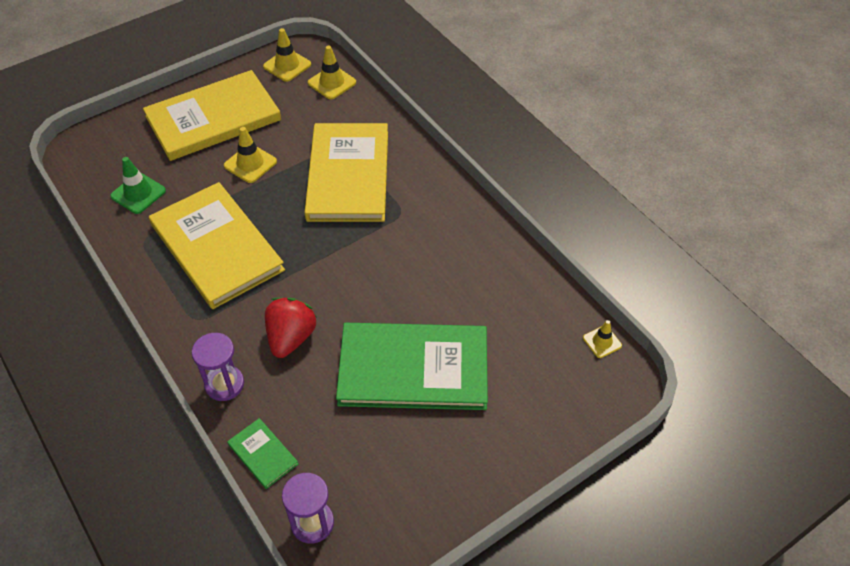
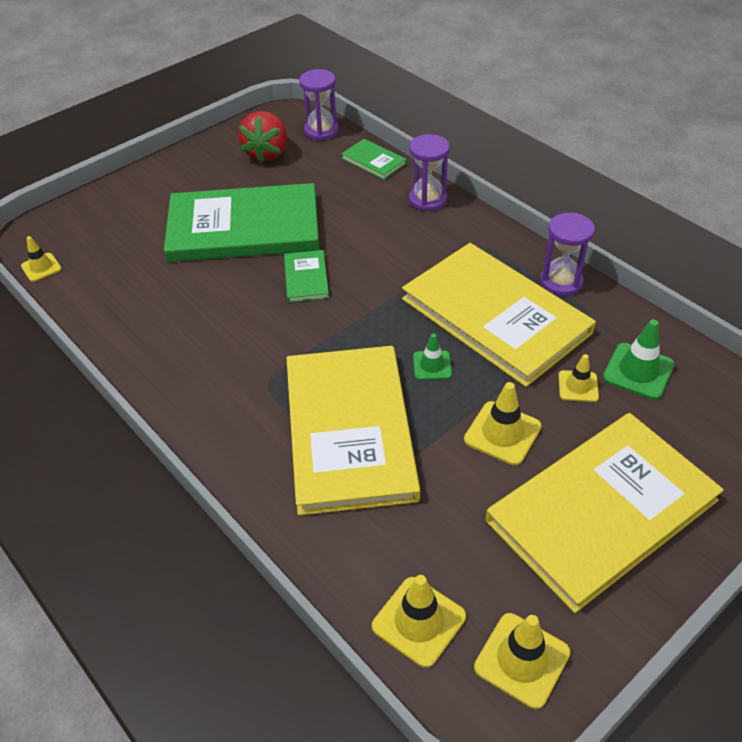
camera: 175 degrees right, 5 degrees down
red strawberry [265,297,316,358] -> red strawberry moved to [238,111,287,163]
none -> green book [284,250,329,302]
none -> green traffic cone [413,333,452,380]
none -> purple hourglass [540,213,595,296]
none -> yellow traffic cone [558,354,599,402]

